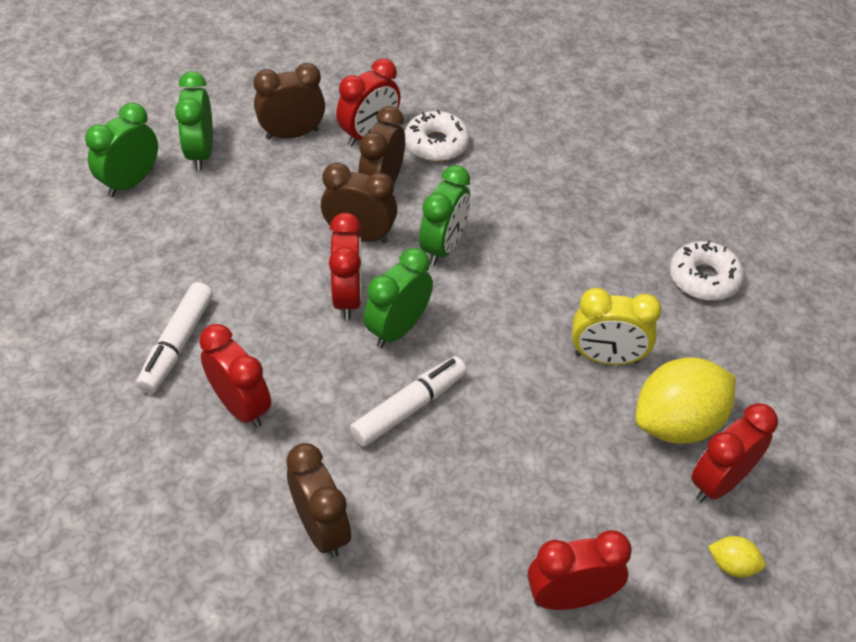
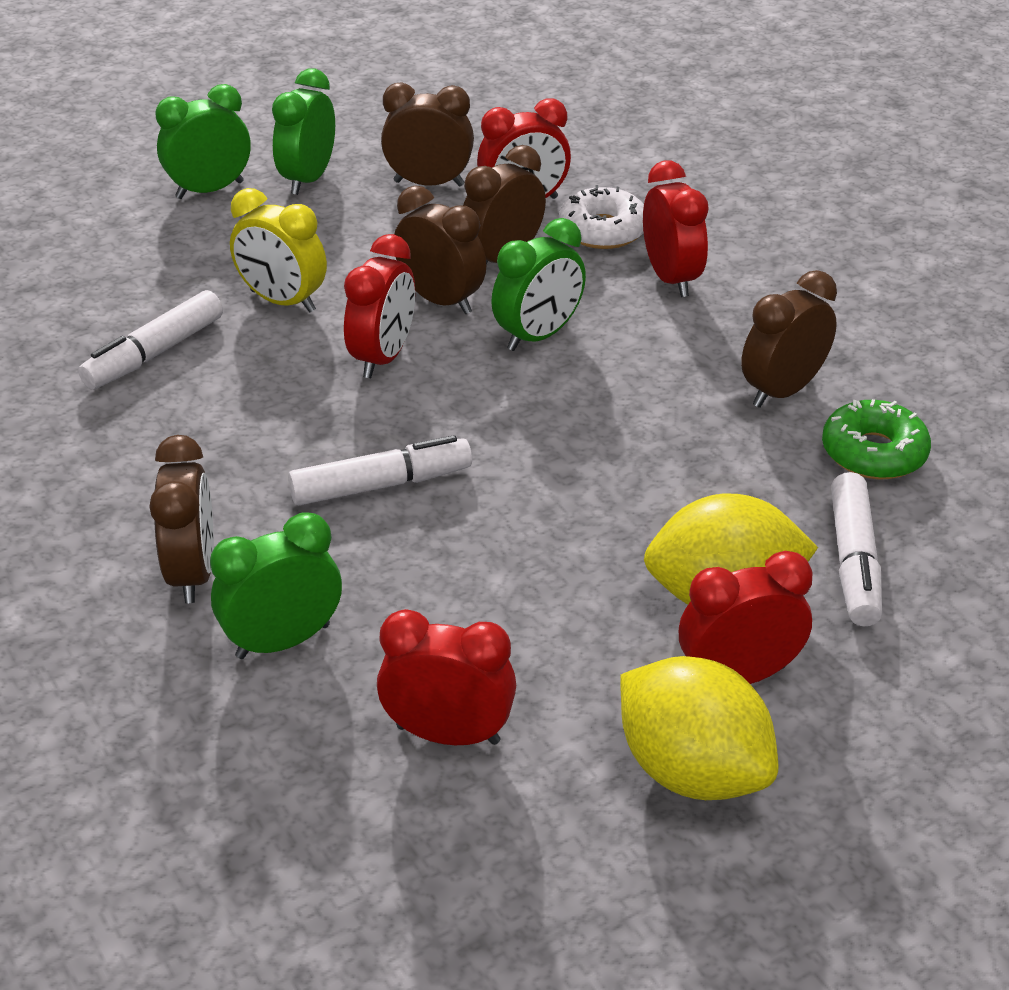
camera: 25 degrees right, 10 degrees down
red clock [199,324,271,428] -> red clock moved to [643,160,709,297]
green clock [364,248,433,348] -> green clock moved to [210,512,342,659]
yellow clock [572,288,662,365] -> yellow clock moved to [230,188,327,313]
white donut [670,240,744,301] -> green donut [822,399,931,479]
yellow lemon [708,536,766,577] -> yellow lemon [620,656,778,800], size x2.29
none -> brown clock [741,270,837,408]
none -> white marker [831,472,882,626]

